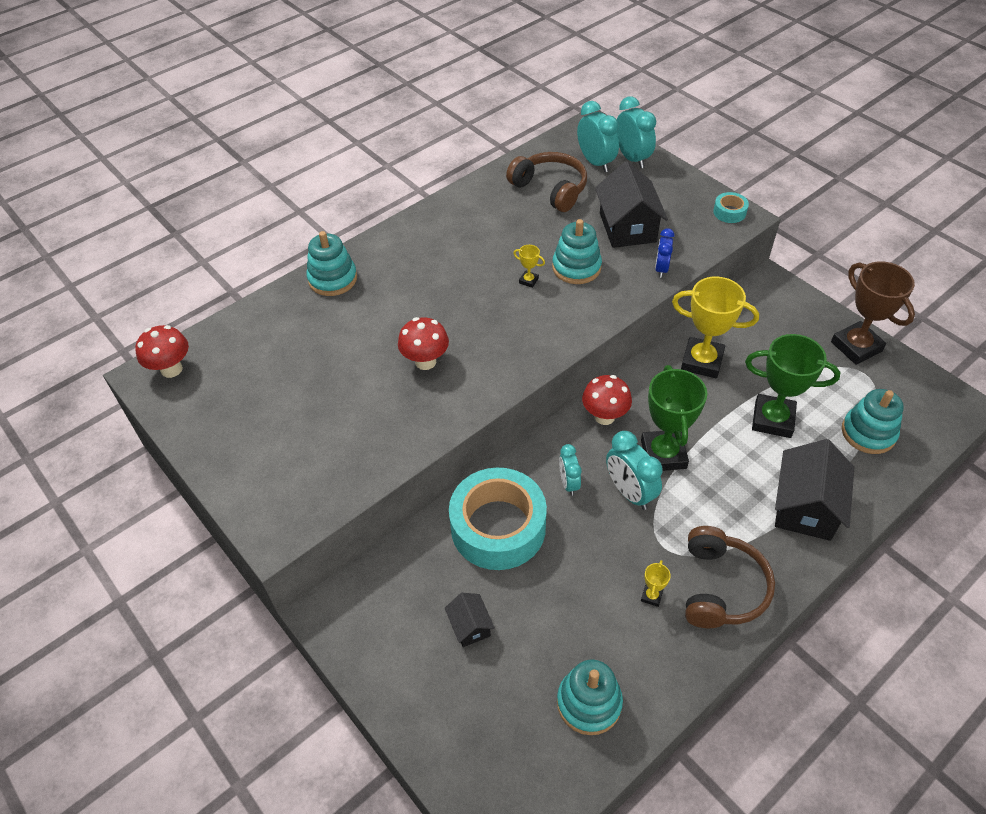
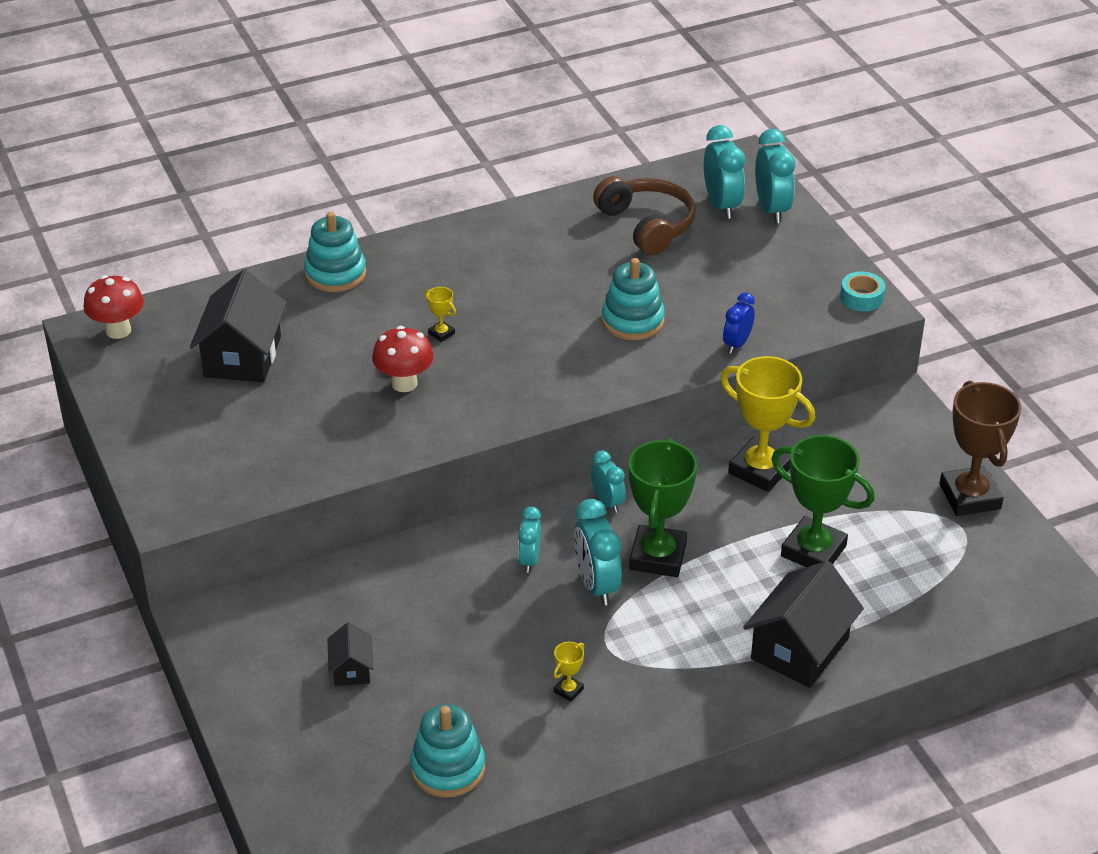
camera: 15 degrees right, 10 degrees down
turquoise tape [449,468,547,570] -> none
yellow trophy [513,245,545,288] -> yellow trophy moved to [425,287,456,342]
red mushroom [582,375,632,425] -> turquoise clock [591,450,626,513]
black house [595,161,668,248] -> black house moved to [190,269,287,382]
brown headphones [685,526,775,628] -> none
turquoise stacking toy [842,389,904,454] -> none

